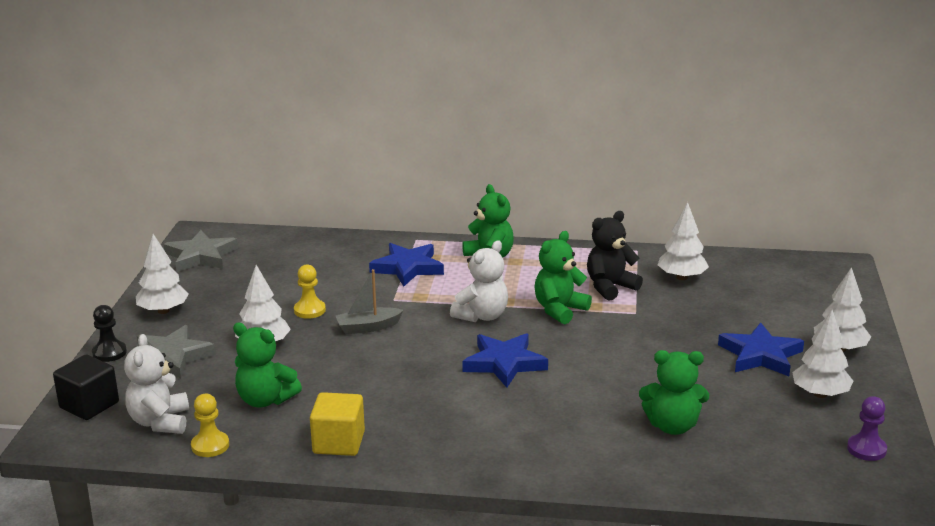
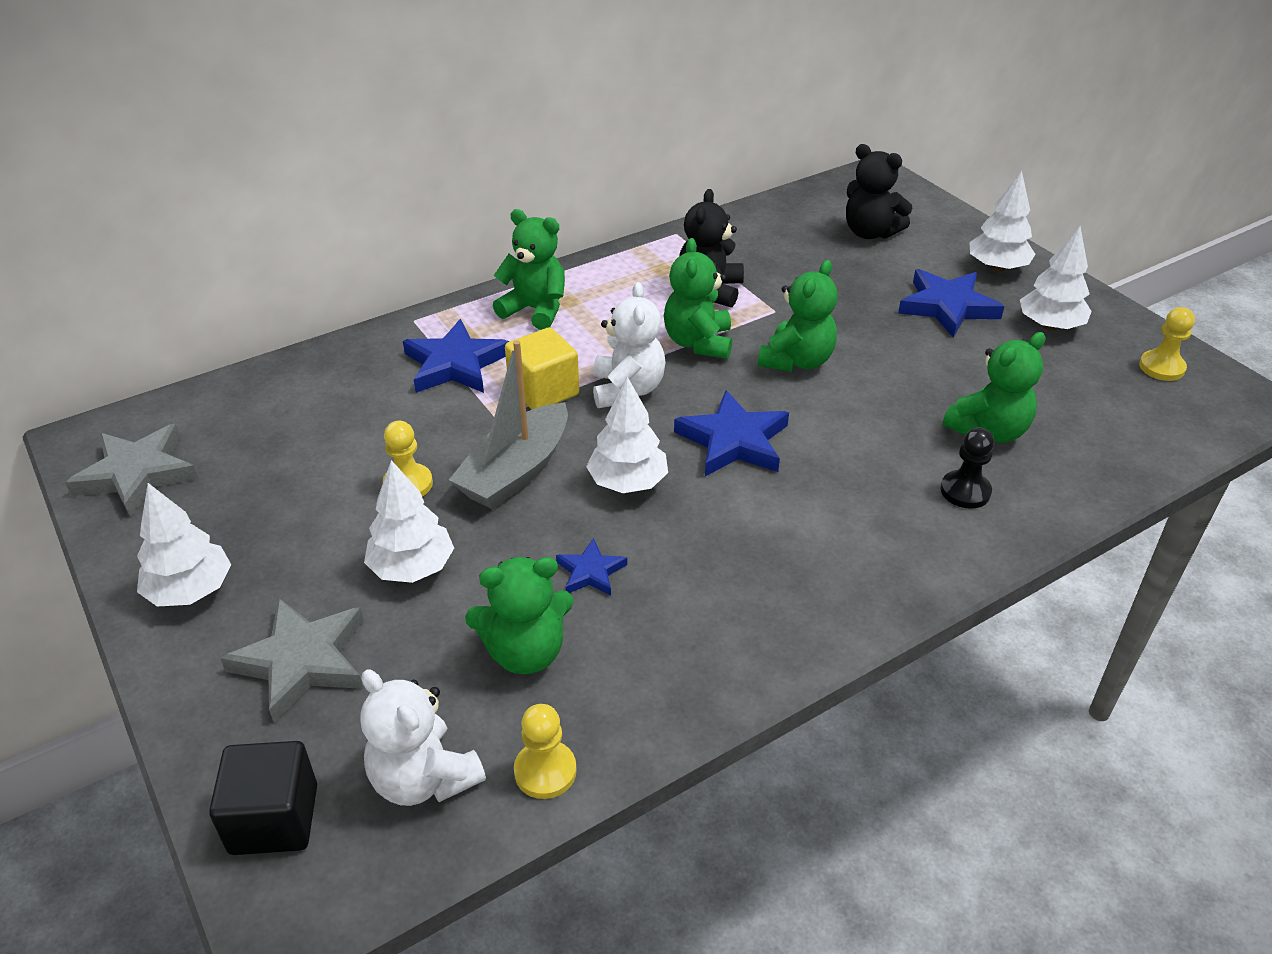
camera: 40 degrees left, 15 degrees up
black pawn [92,305,127,362] -> black pawn moved to [940,427,994,509]
yellow cube [310,392,365,456] -> yellow cube moved to [505,327,579,410]
grey boat [336,269,404,334] -> grey boat [449,340,568,510], size x1.55
white tree [658,202,709,280] -> white tree moved to [586,377,668,493]
purple pawn [847,396,887,461] -> yellow pawn [1139,307,1195,381]
none -> blue star [556,538,627,596]
none -> green teddy bear [758,260,838,372]
none -> black teddy bear [846,144,913,239]

